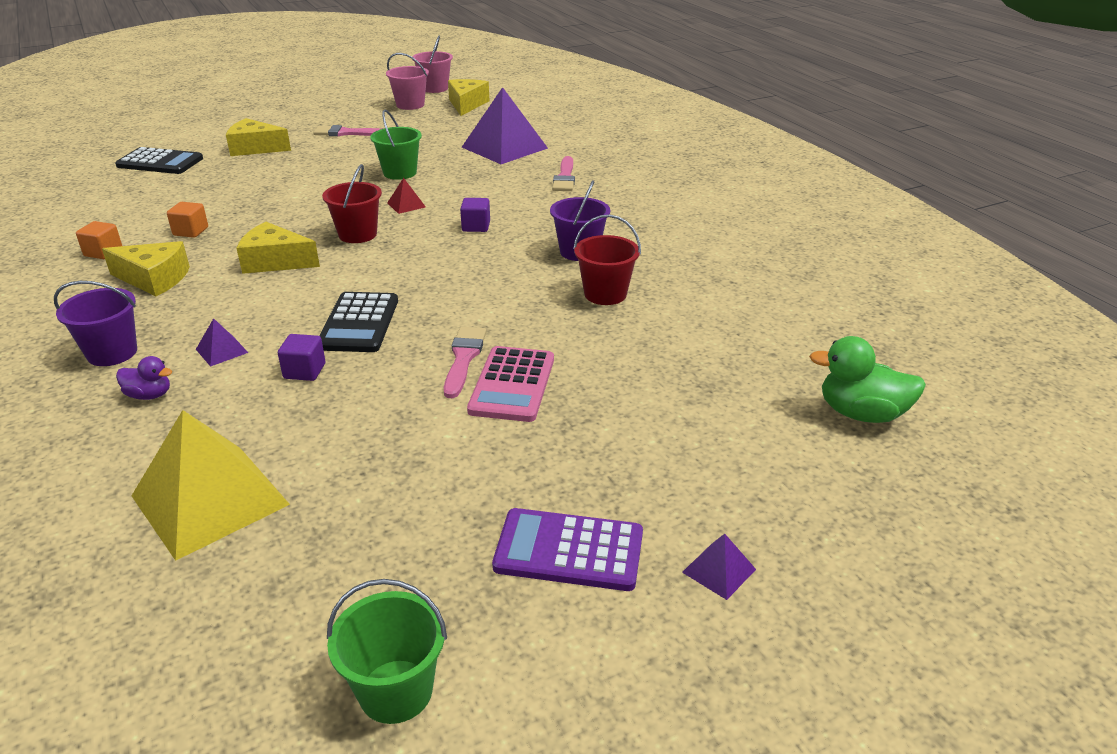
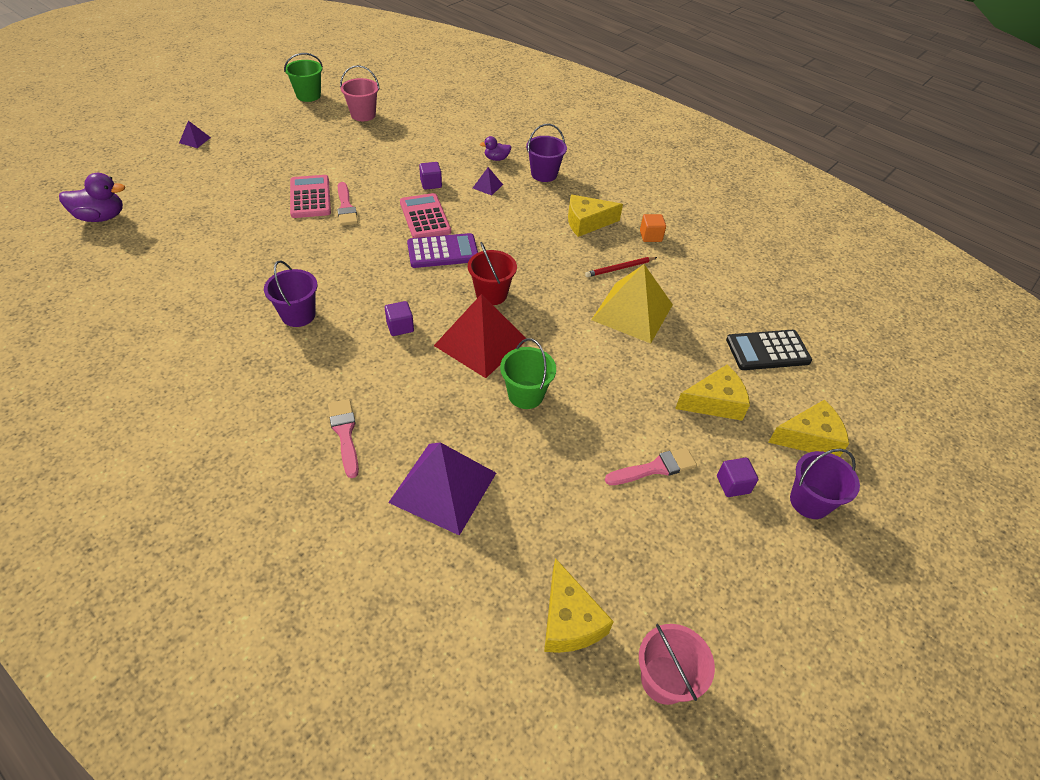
camera: 155 degrees right, 15 degrees up
yellow pyramid [132,410,290,561] -> yellow pyramid moved to [591,264,673,344]
orange cube [167,202,208,238] -> red pencil [585,257,657,277]
yellow cheese [236,222,320,274] -> yellow cheese moved to [768,400,849,457]
black calculator [320,292,398,352] -> pink calculator [400,193,451,238]
pink bucket [386,53,429,110] -> pink bucket moved to [340,65,380,121]
red pyramid [387,178,426,214] -> red pyramid [434,294,526,378], size x2.38
purple calculator [492,508,643,591] -> purple calculator moved to [407,233,478,268]
red bucket [573,215,641,305] -> none
green duck [809,336,926,423] -> purple duck [59,173,125,222]
none -> purple cube [717,458,758,497]
none -> purple bucket [790,448,860,519]

